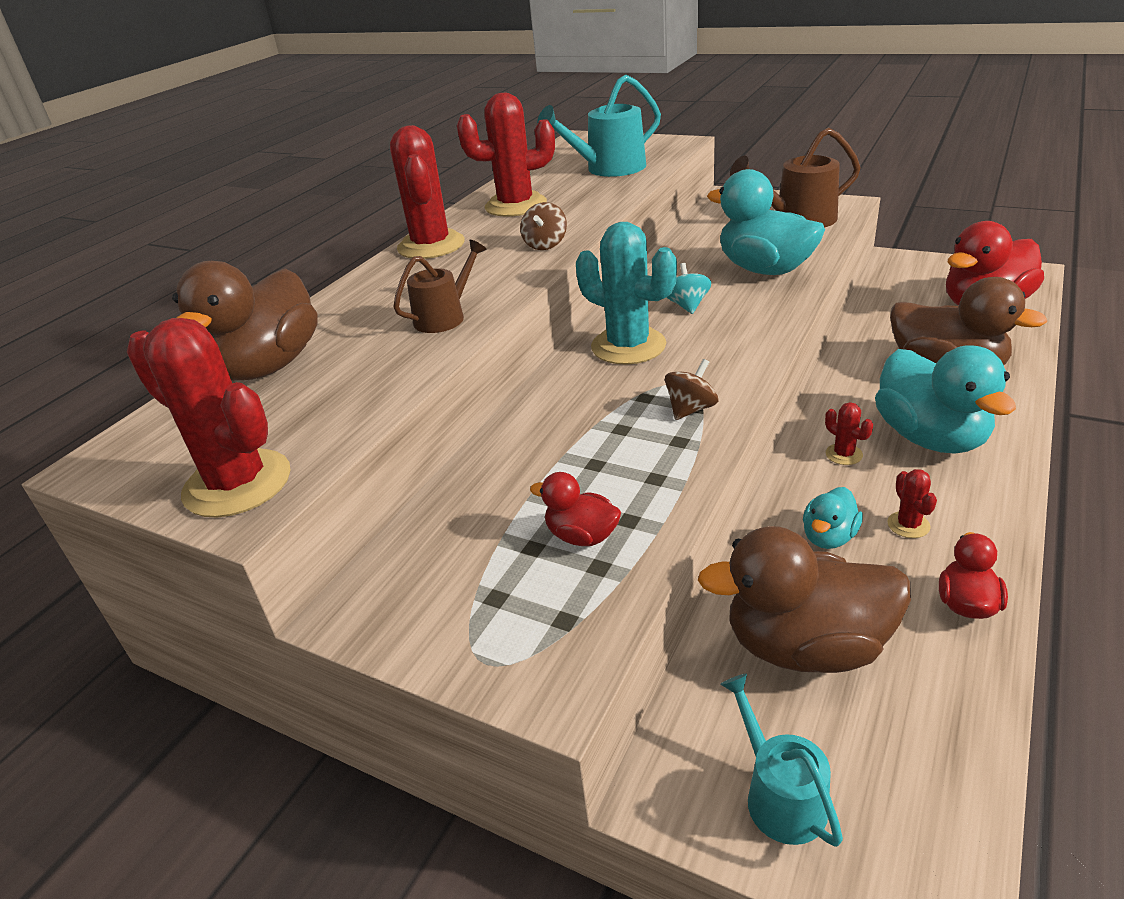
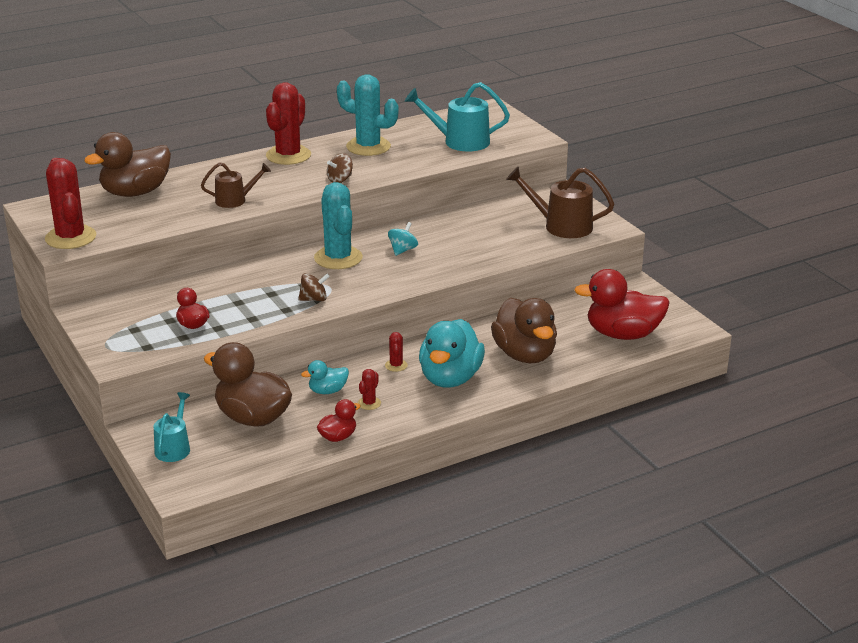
camera: 30 degrees right, 5 degrees down
red cactus [457,92,555,217] -> turquoise cactus [337,74,398,156]
turquoise duck [707,169,825,275] -> none

